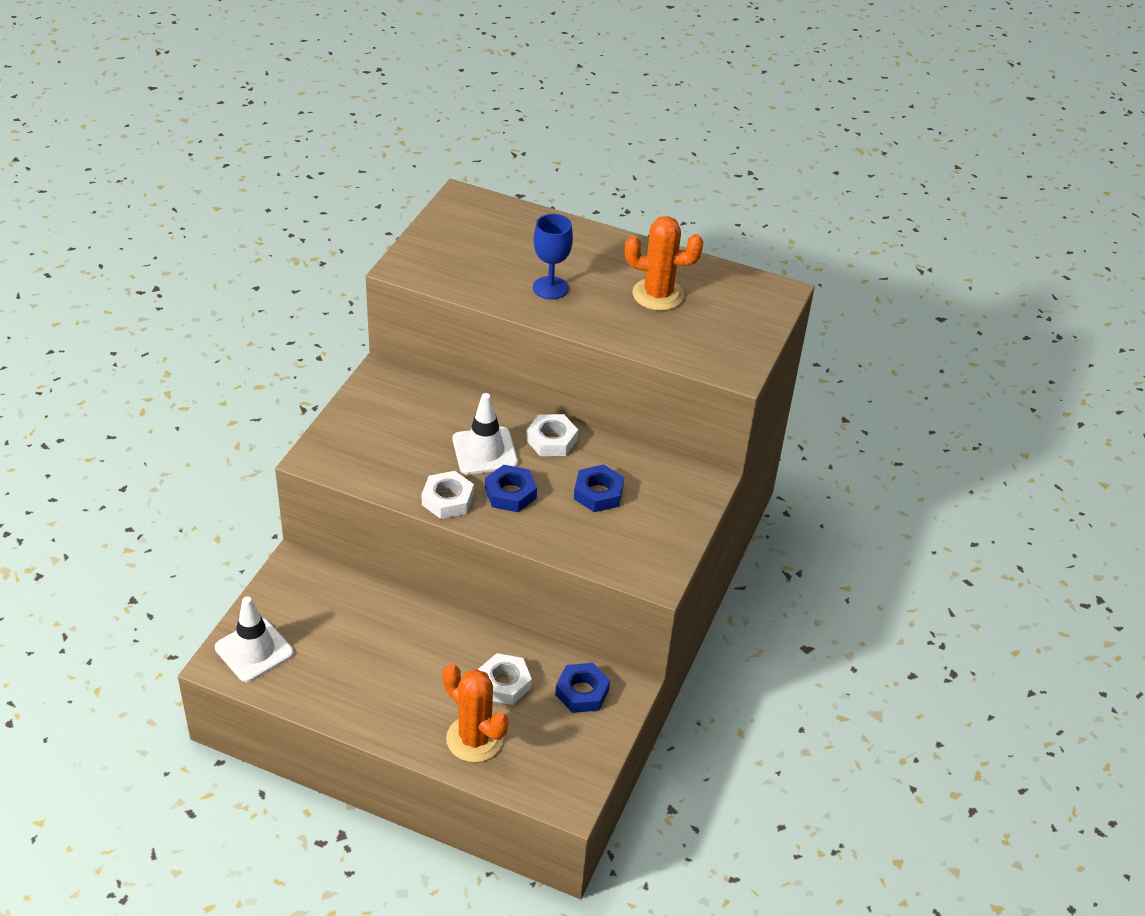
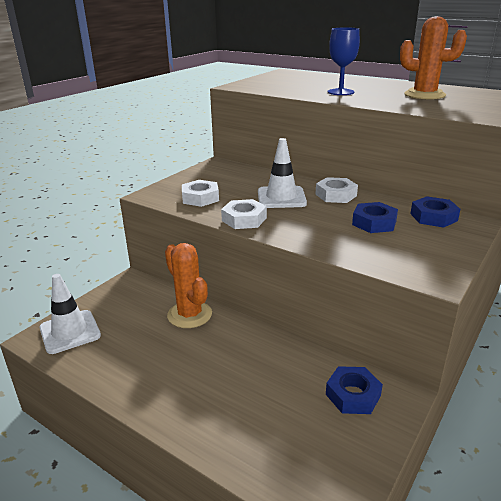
camera: 15 degrees right, 15 degrees down
orange cactus [443,664,509,762] -> orange cactus moved to [165,243,212,328]
white nut [478,653,532,705] -> white nut moved to [182,180,219,207]
blue nut [485,465,537,512] -> blue nut moved to [410,196,460,228]

